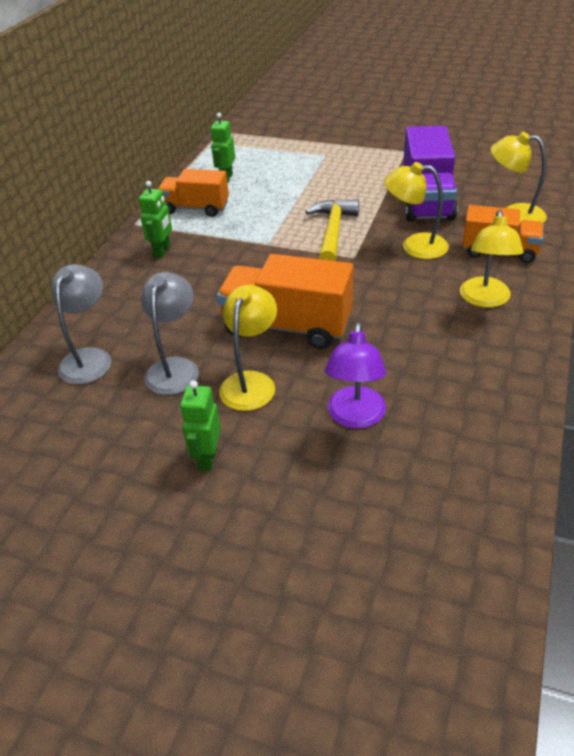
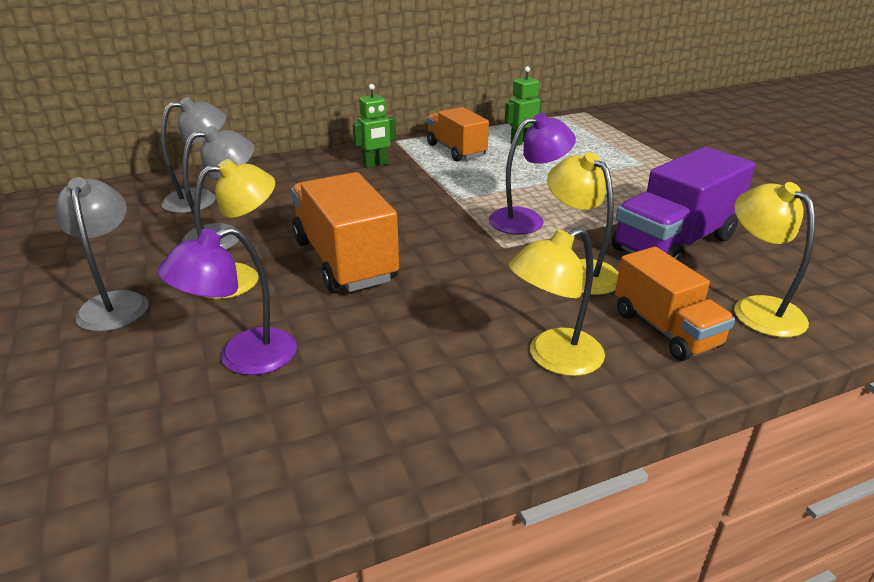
camera: 45 degrees right, 10 degrees down
green robot [180,380,221,471] -> grey lamp [55,177,149,332]
yellow hammer [305,200,359,261] -> purple lamp [489,113,576,234]

